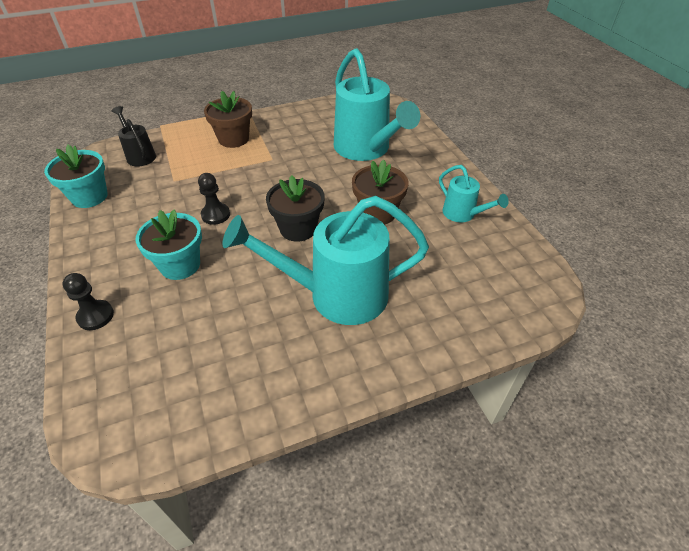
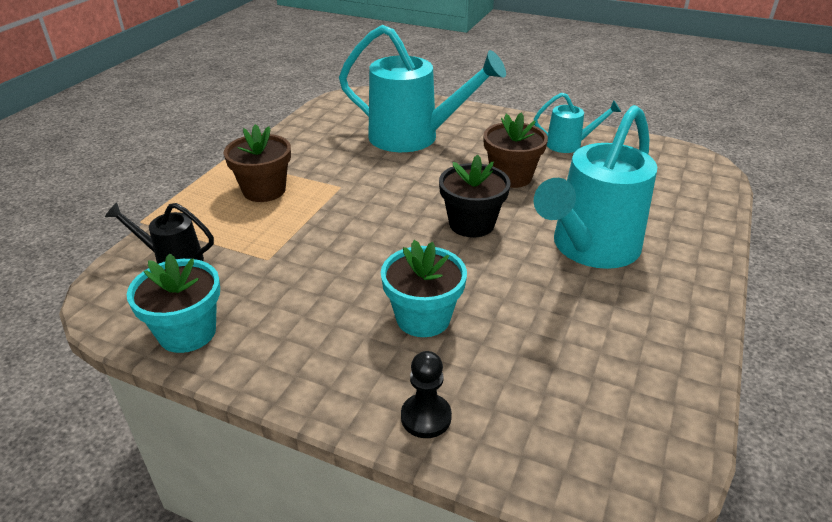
camera: 45 degrees left, 10 degrees down
black pawn [198,173,230,225] -> none

